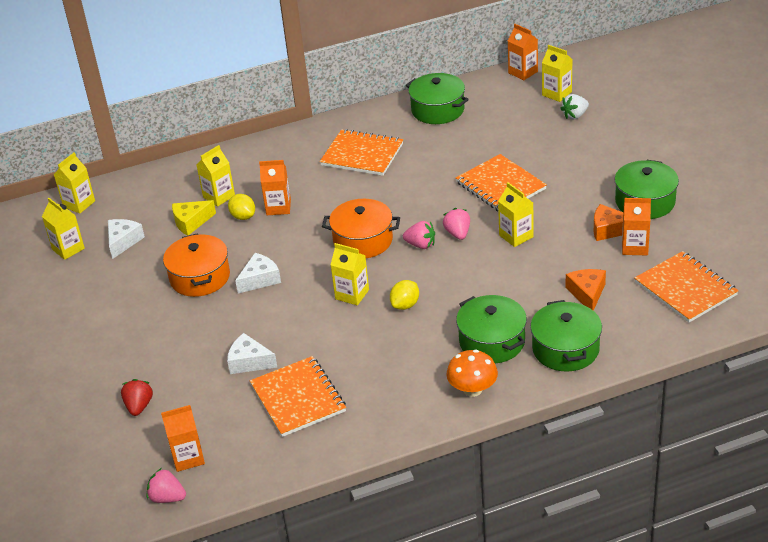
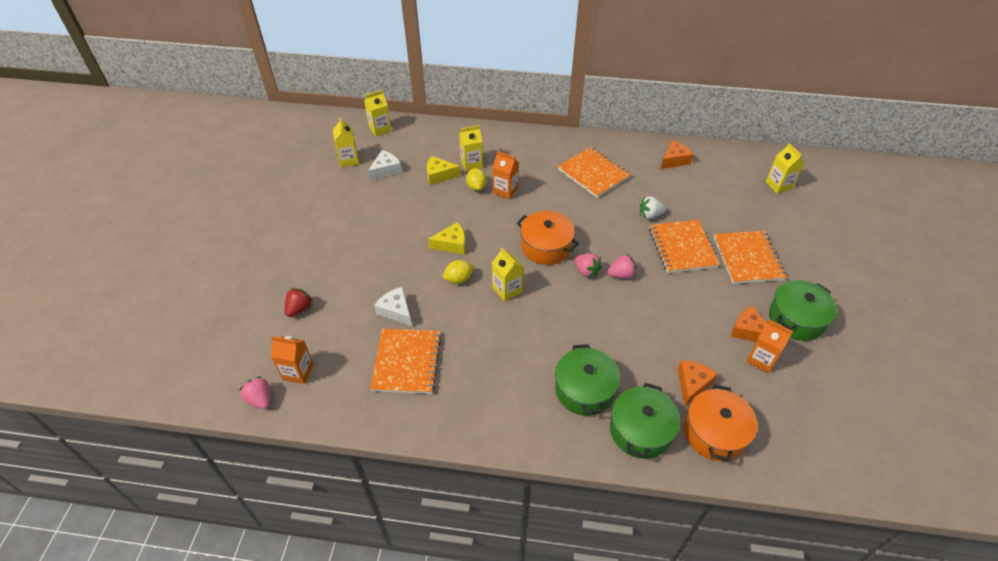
camera: 25 degrees right, 10 degrees up
orange pot [163,233,230,297] -> orange pot moved to [684,385,758,461]
white cheese [235,253,281,294] -> yellow cheese [428,222,466,254]
yellow lemon [390,280,419,310] -> yellow lemon moved to [443,260,474,284]
green pot [406,73,469,124] -> orange cheese [661,140,694,169]
pink strawberry [443,208,470,240] -> pink strawberry turned 60 degrees clockwise [607,254,636,279]
orange mushroom [446,350,498,397] -> none
yellow carton [498,182,534,247] -> none
orange carton [508,24,538,80] -> none
white strawberry [560,94,589,119] -> white strawberry moved to [640,196,666,219]
orange notebook [634,251,739,323] -> orange notebook moved to [714,231,787,284]

